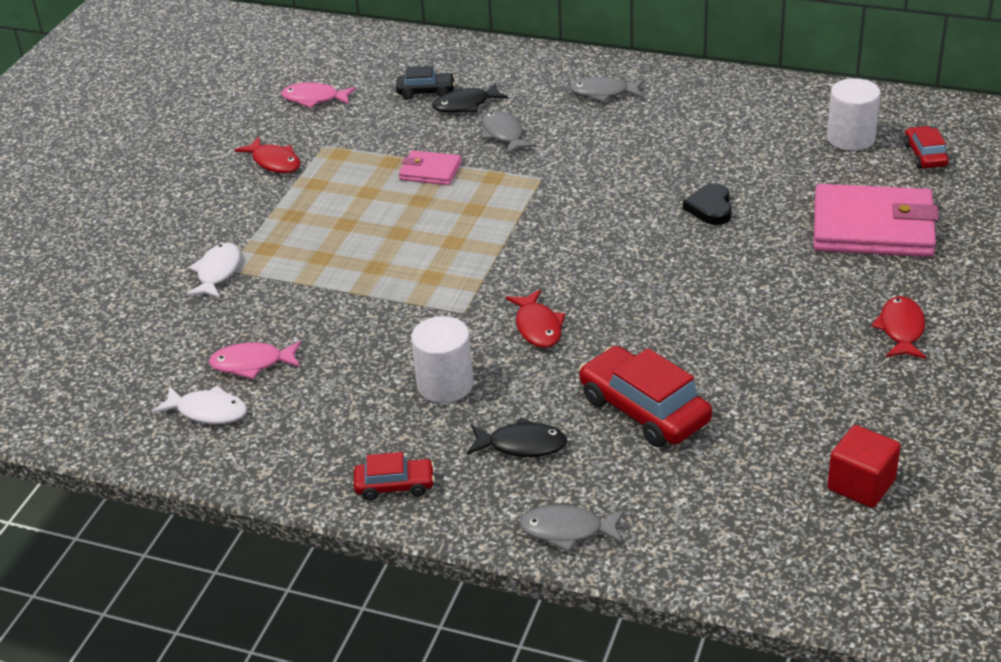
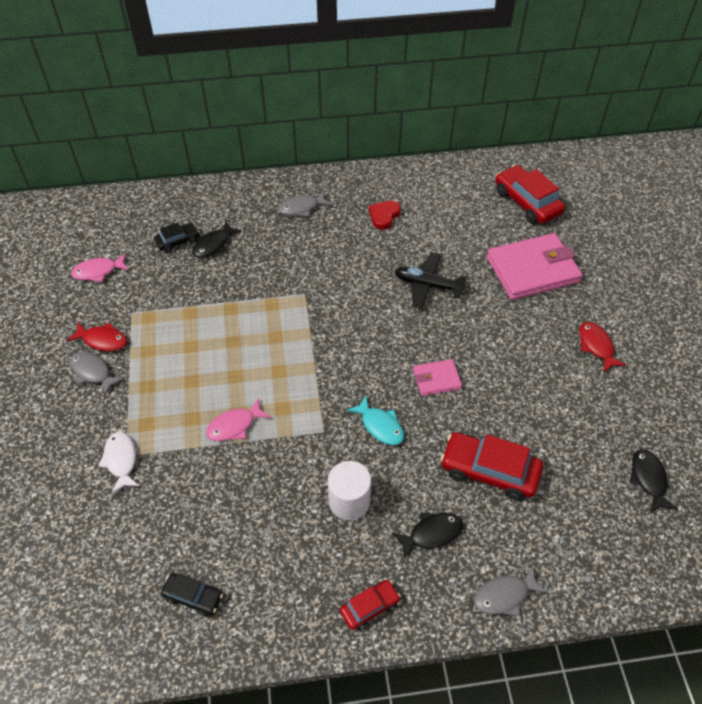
camera: 30 degrees left, 15 degrees up
white fish [152,385,247,424] -> black car [161,573,223,617]
pink fish [209,341,301,379] -> pink fish moved to [206,399,271,441]
pink wallet [399,150,462,185] -> pink wallet moved to [413,359,462,396]
grey fish [482,111,536,155] -> grey fish moved to [70,351,124,395]
red fish [506,290,565,348] -> turquoise fish [347,395,404,445]
black heart [683,183,732,225] -> black plane [395,252,468,309]
white cylinder [827,78,881,151] -> none
red cube [827,425,901,508] -> black fish [630,449,678,513]
red car [904,126,949,168] -> red car [496,165,565,224], size x1.81
none -> red heart [369,201,401,230]

